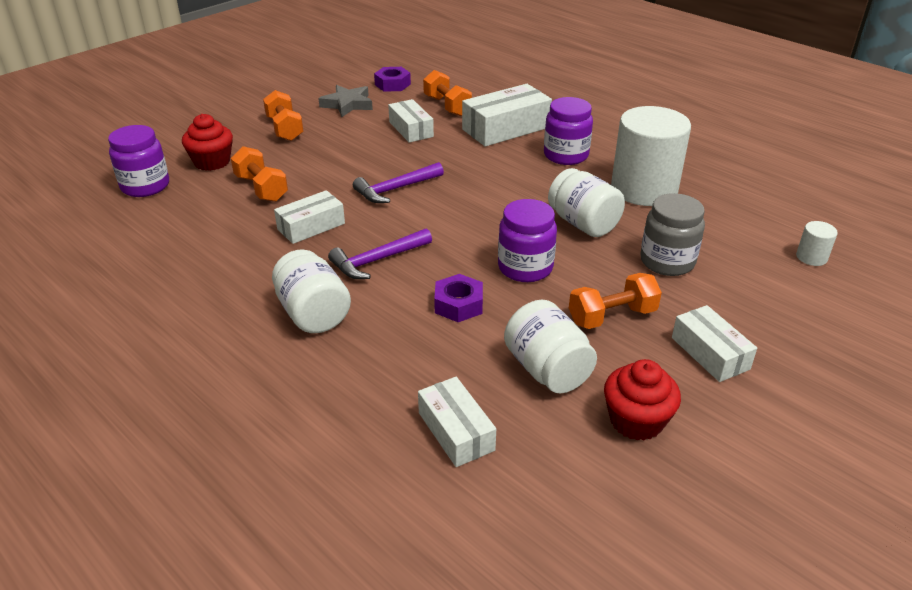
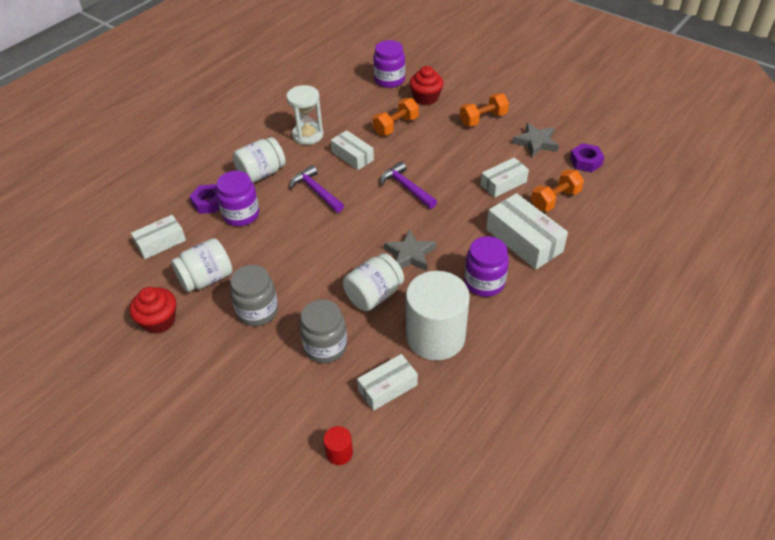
camera: 85 degrees right, 10 degrees up
purple nut [434,274,483,322] -> purple nut moved to [190,184,220,214]
purple jar [498,199,557,282] -> purple jar moved to [216,171,259,226]
orange dumbbell [569,273,662,329] -> grey jar [230,265,278,326]
white box [672,305,757,382] -> white box moved to [357,354,418,411]
white cylinder [796,221,838,266] -> red cylinder [323,426,353,465]
none -> white hourglass [286,85,324,145]
none -> grey star [384,229,436,271]

